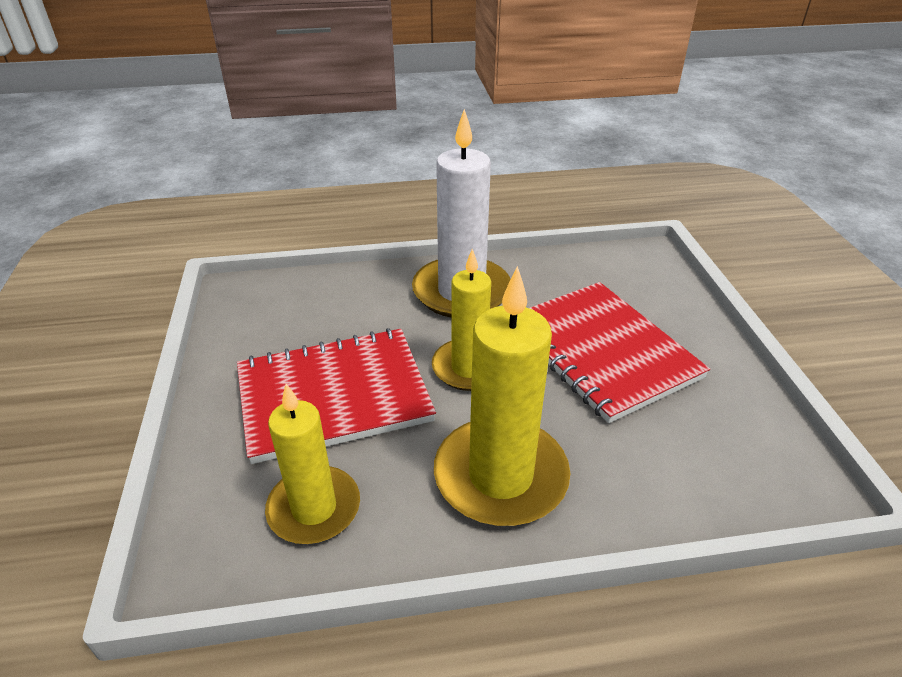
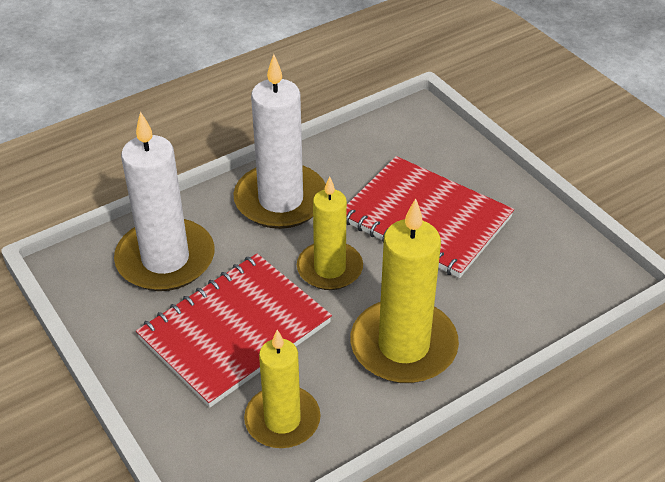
camera: 25 degrees left, 5 degrees up
none -> white candle [114,111,215,291]

